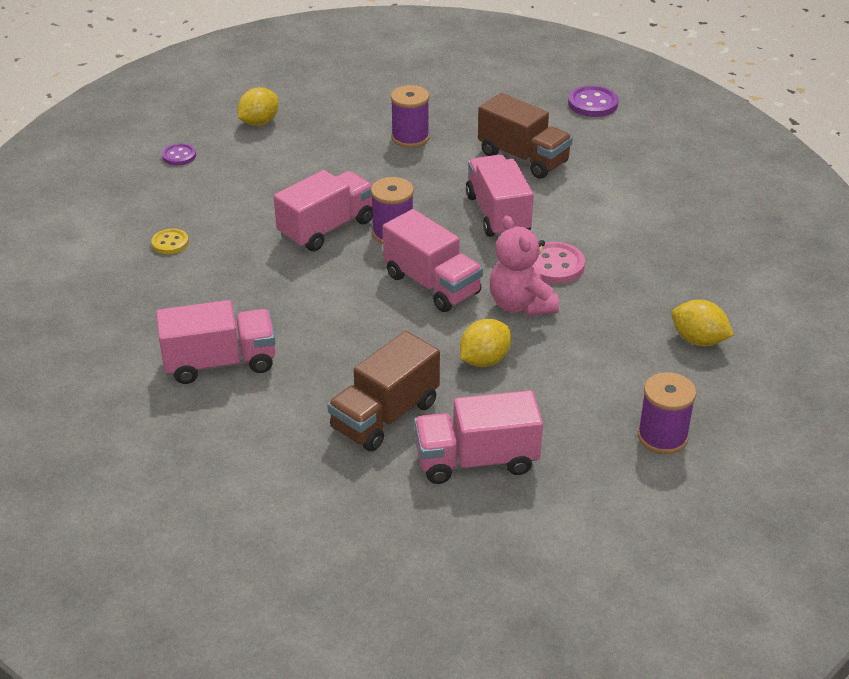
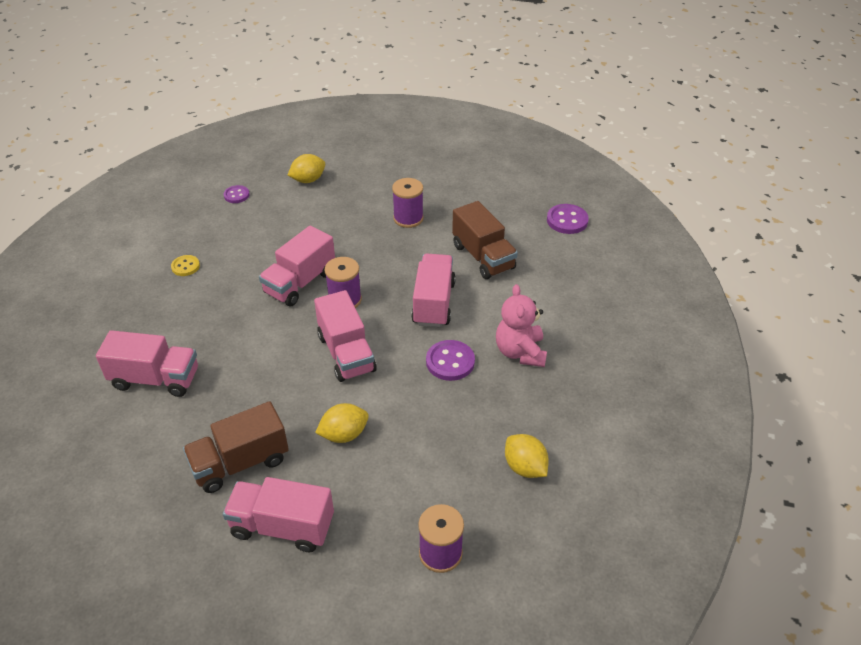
camera: 20 degrees right, 5 degrees up
pink truck [274,170,373,252] -> pink truck turned 150 degrees clockwise [259,226,335,306]
pink teddy bear [490,216,559,316] -> pink teddy bear moved to [496,284,547,367]
pink button [532,242,585,284] -> purple button [426,340,475,381]

